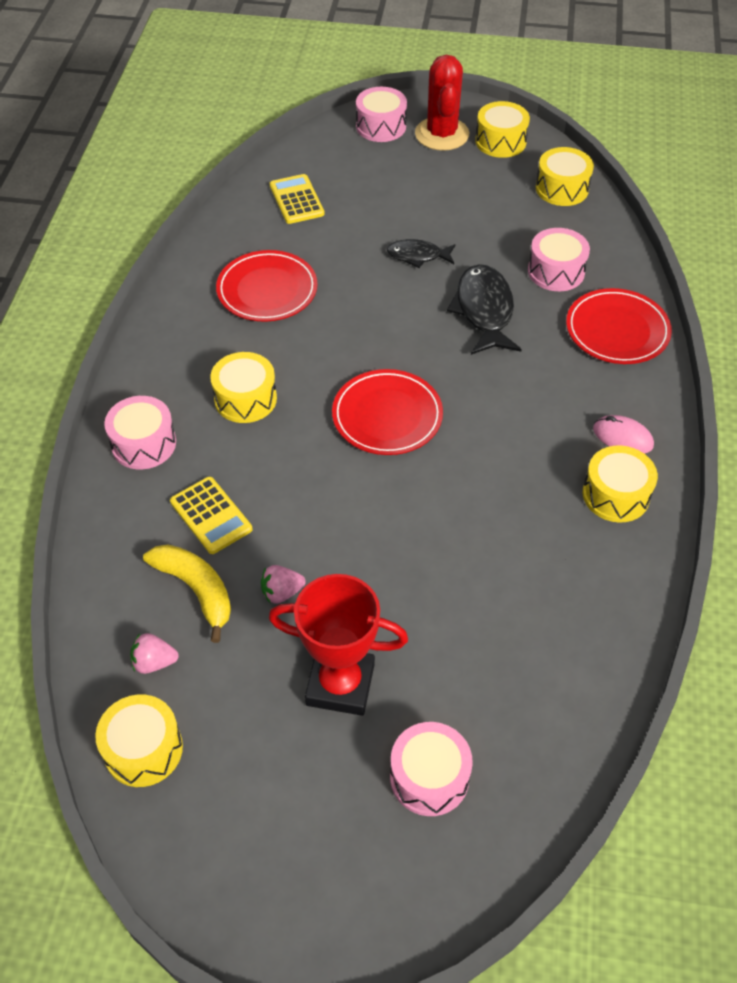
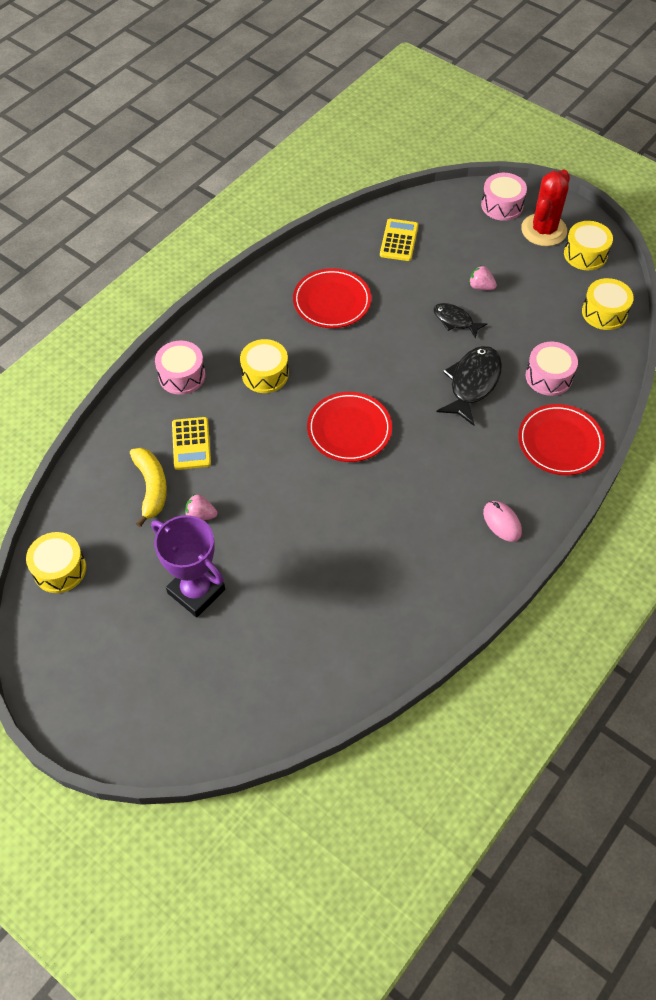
camera: 30 degrees right, 5 degrees up
pink strawberry [130,633,179,674] -> pink strawberry moved to [469,266,497,290]
red trophy [269,574,408,716] -> purple trophy [151,515,225,617]
pink drum [390,722,473,816] -> none
yellow drum [583,445,658,523] -> none

